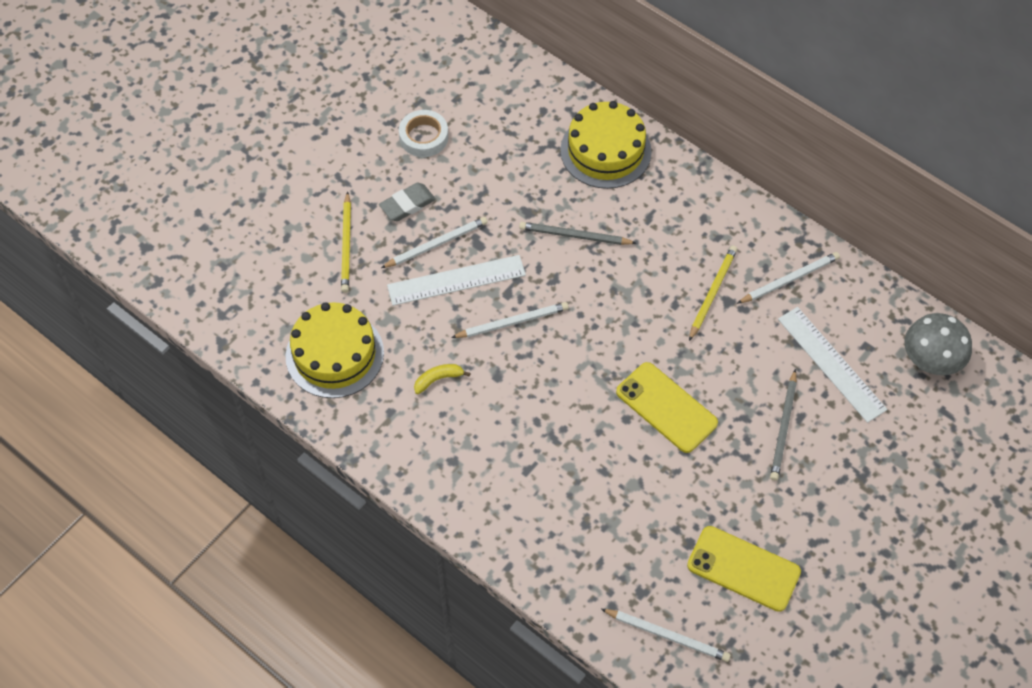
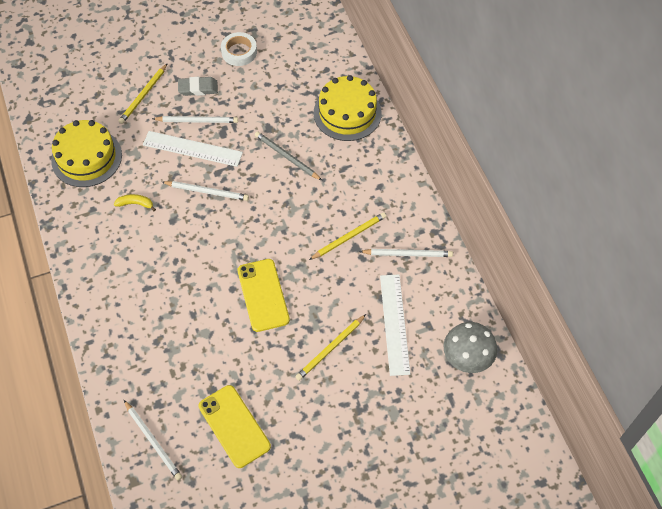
camera: 30 degrees right, 0 degrees up
grey pencil [770,369,797,481] -> yellow pencil [295,314,366,381]

